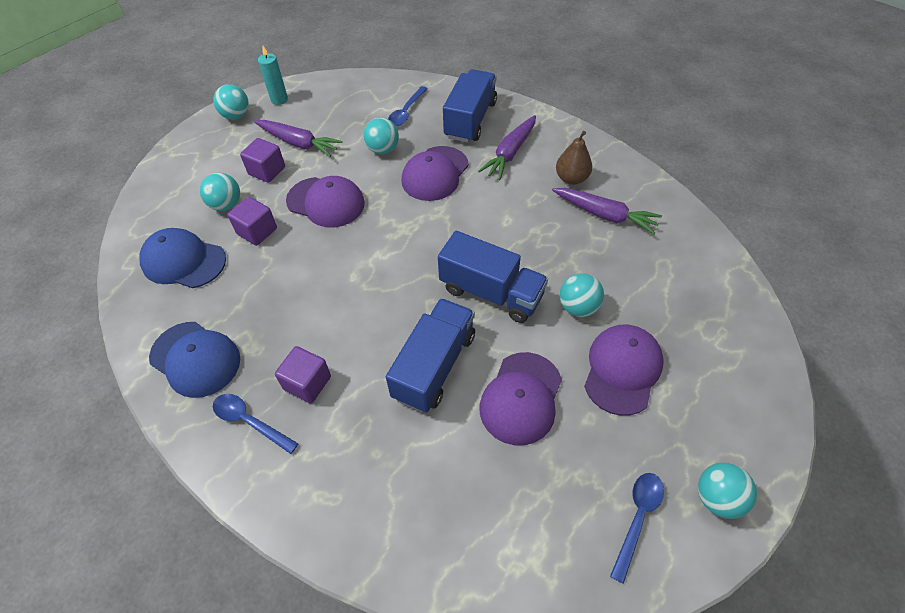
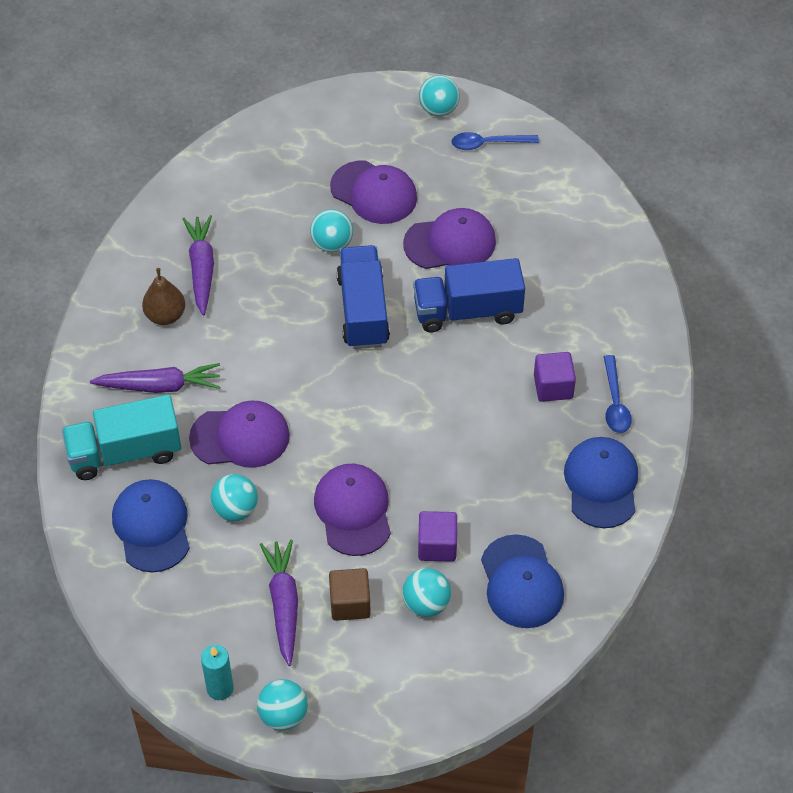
camera: 125 degrees left, 0 degrees up
purple cube [240,138,285,183] -> brown cube [329,568,371,621]
blue spoon [388,86,428,126] -> blue cap [112,479,190,572]
blue truck [443,69,497,143] -> turquoise truck [62,395,181,480]
purple cap [584,325,664,416] -> purple cap turned 135 degrees counterclockwise [330,160,417,224]

